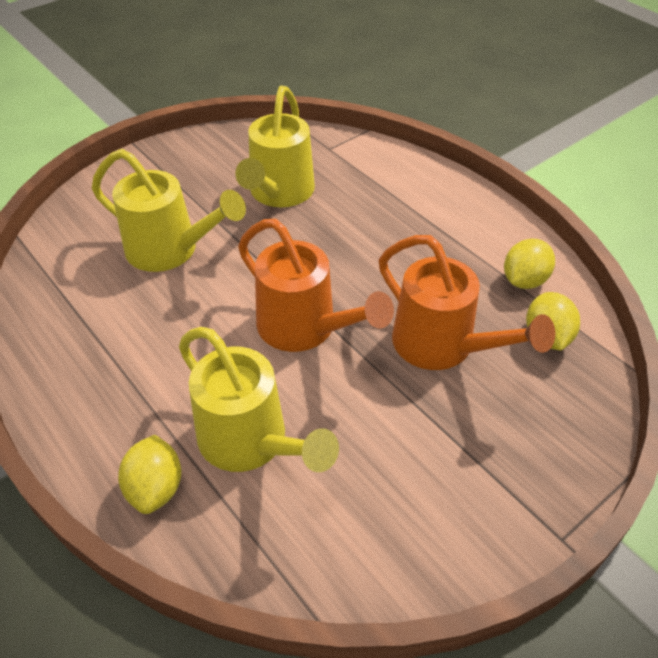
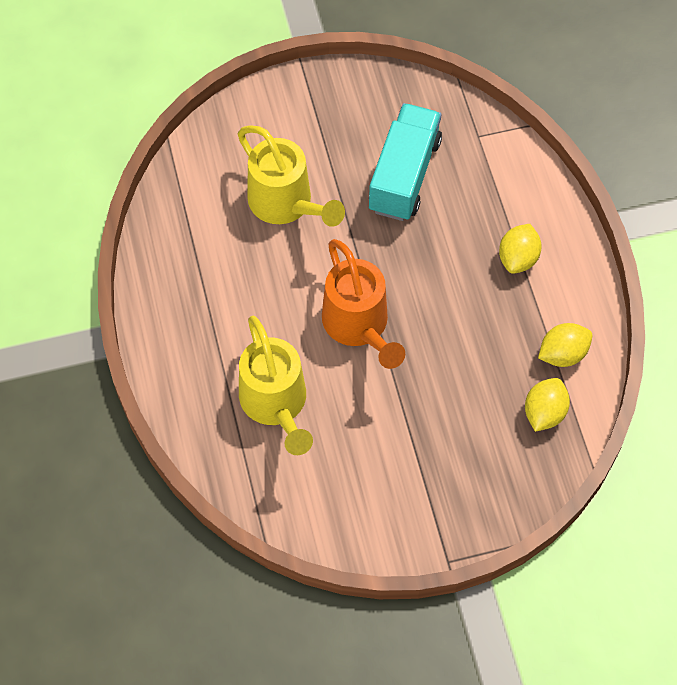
camera: 25 degrees right, 15 degrees up
yellow lemon [118,435,181,514] -> yellow lemon moved to [499,224,542,274]
yellow watering can [235,86,315,207] -> turquoise truck [369,103,442,221]
orange watering can [379,235,555,370] -> none

